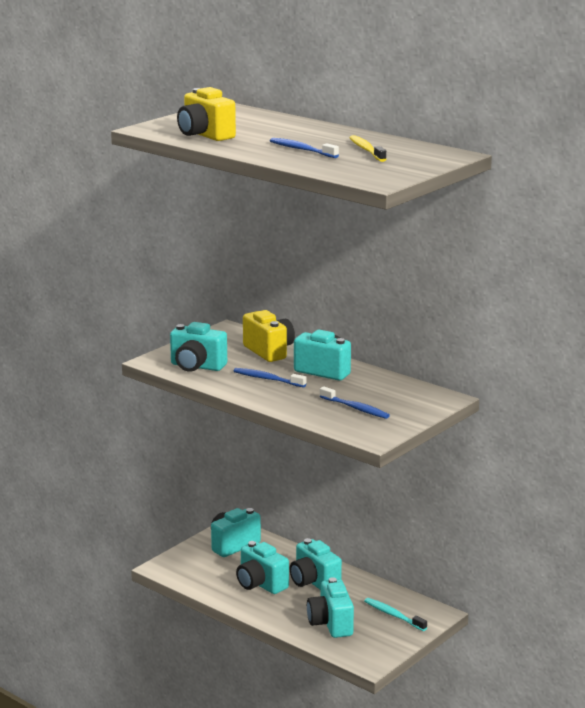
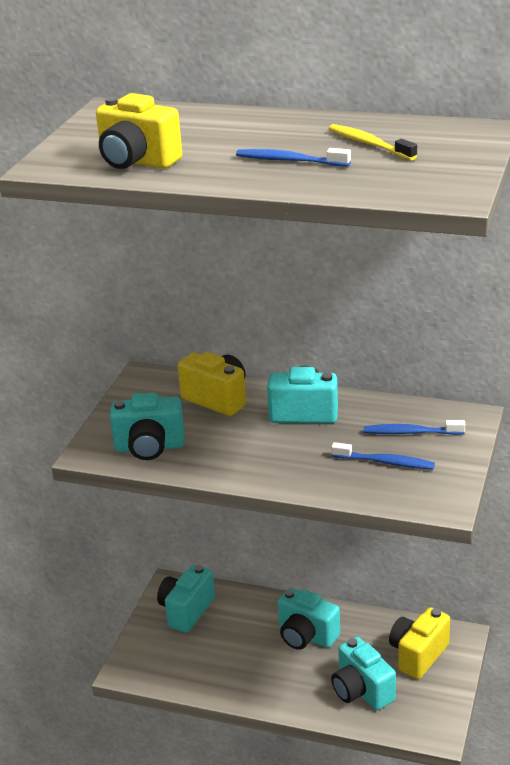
camera: 20 degrees left, 10 degrees up
blue toothbrush [234,368,306,387] -> blue toothbrush moved to [364,420,465,435]
turquoise camera [236,541,289,594] -> none
turquoise toothbrush [364,598,427,631] -> yellow camera [389,607,450,679]

